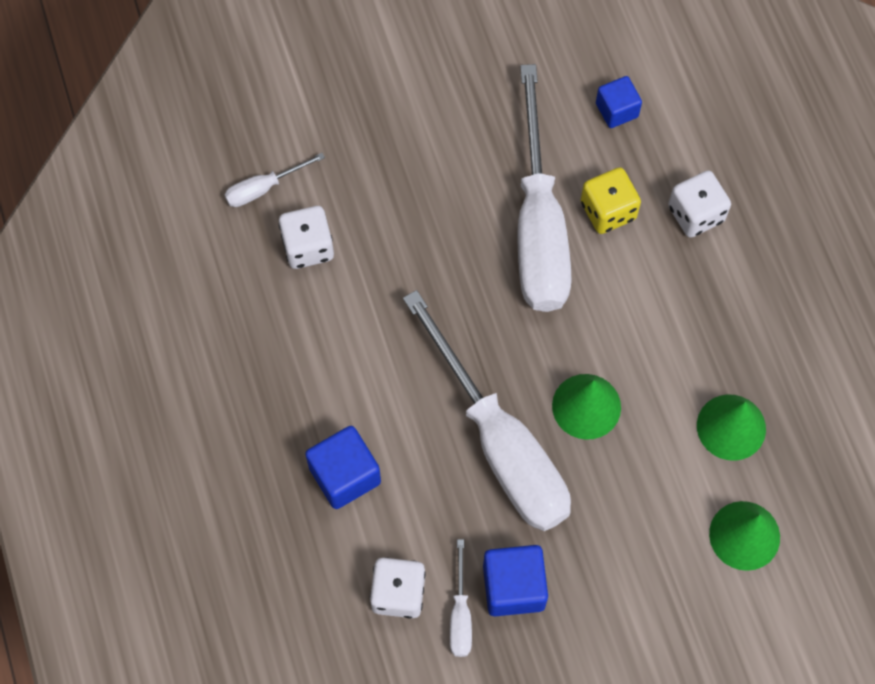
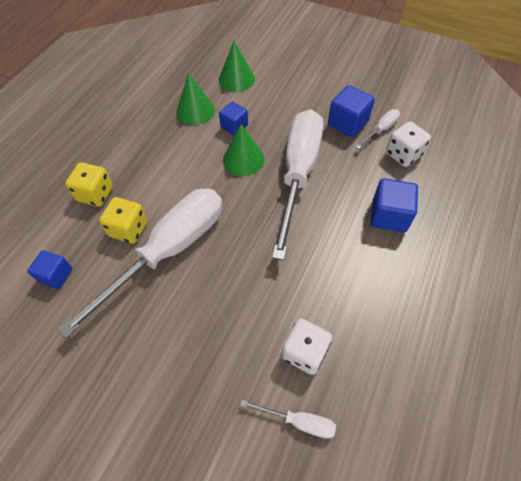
camera: 135 degrees left, 10 degrees down
white dice [668,170,731,238] -> yellow dice [65,162,113,207]
none -> blue cube [219,102,248,136]

